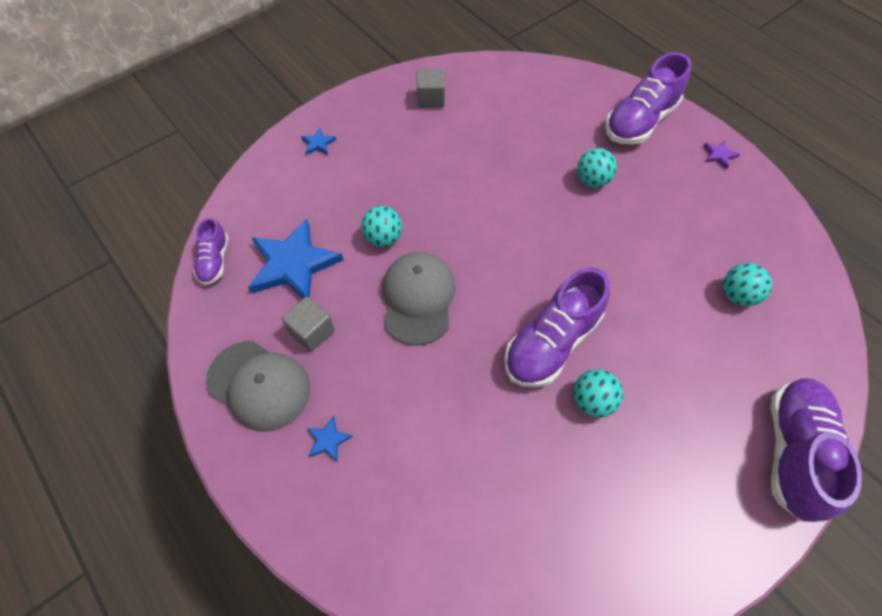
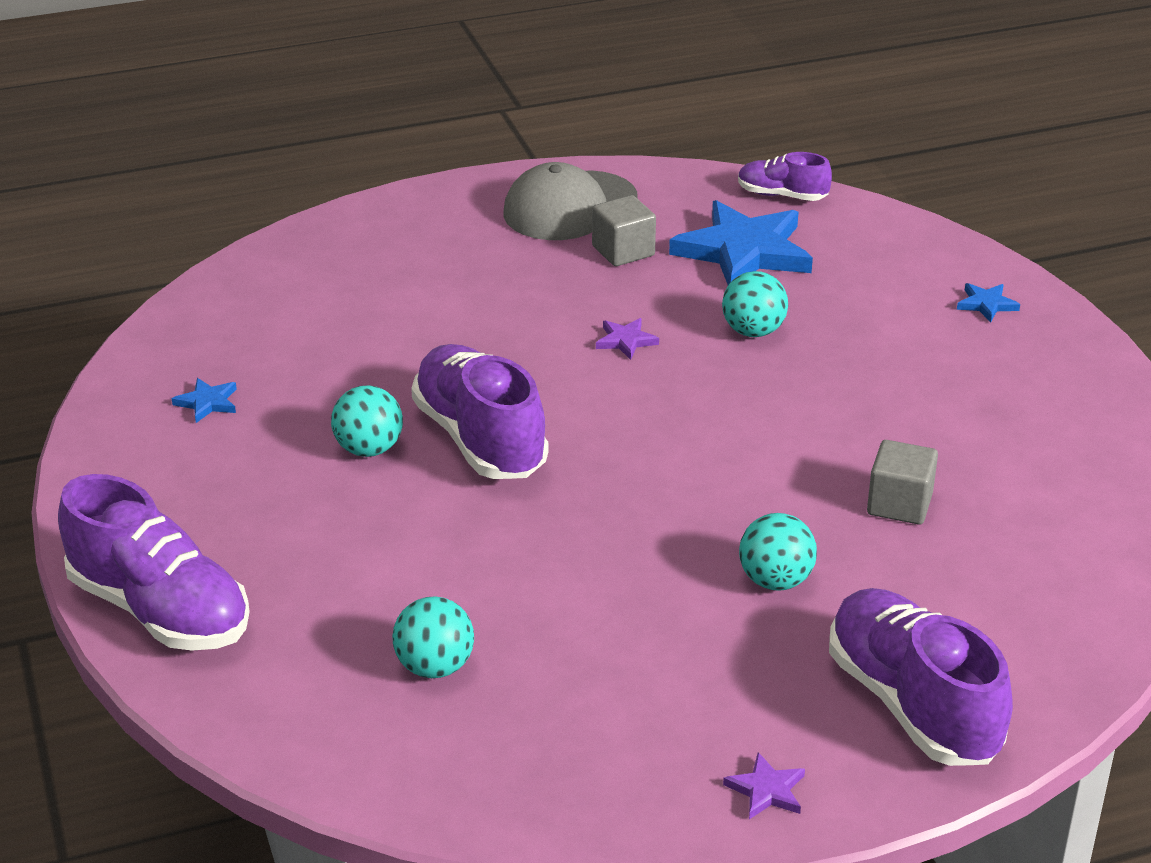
camera: 110 degrees right, 25 degrees down
blue star [307,416,353,461] -> blue star moved to [172,378,237,423]
grey cap [382,252,455,346] -> purple star [596,318,659,360]
grey cube [417,68,445,108] -> grey cube moved to [867,440,938,525]

